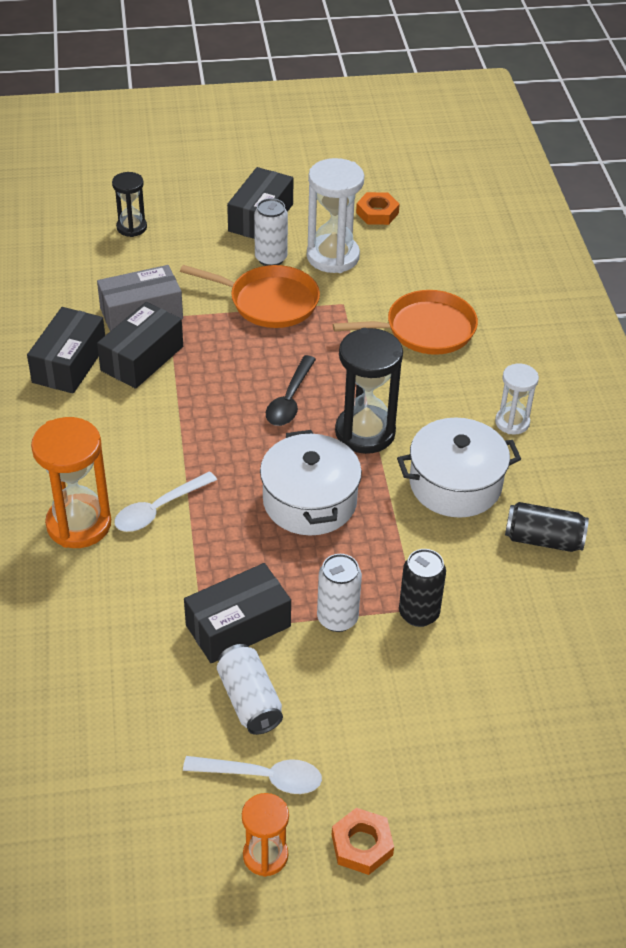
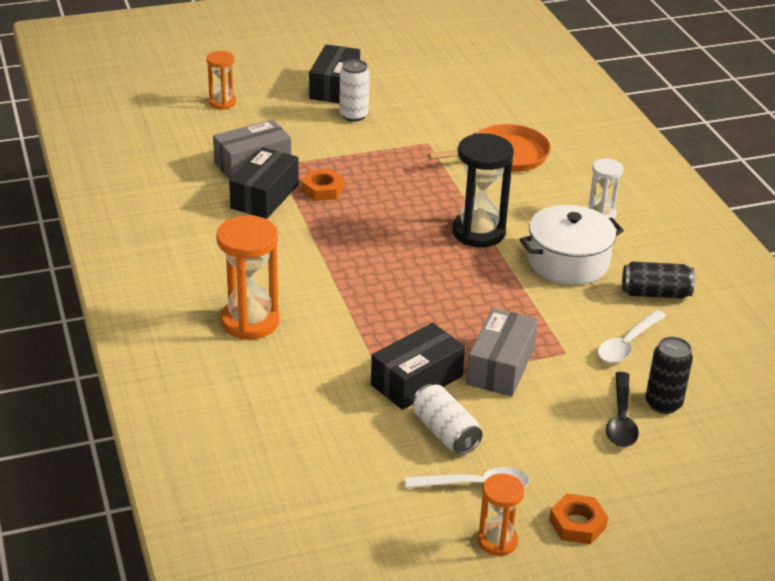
camera: 10 degrees left, 10 degrees down
black box [27,307,105,394] -> none
black hourglass [112,172,147,237] -> orange hourglass [206,51,236,110]
white spoon [114,471,217,532] -> white spoon moved to [598,310,666,363]
orange pan [180,265,320,328] -> none
white pot [260,430,362,535] -> none
black spoon [266,355,316,426] -> black spoon moved to [606,372,639,447]
white hourglass [307,158,364,273] -> none
white can [317,554,362,632] -> grey box [466,308,538,397]
orange nut [356,192,400,225] -> orange nut moved to [302,169,344,201]
black can [399,549,446,627] -> black can moved to [646,337,693,414]

